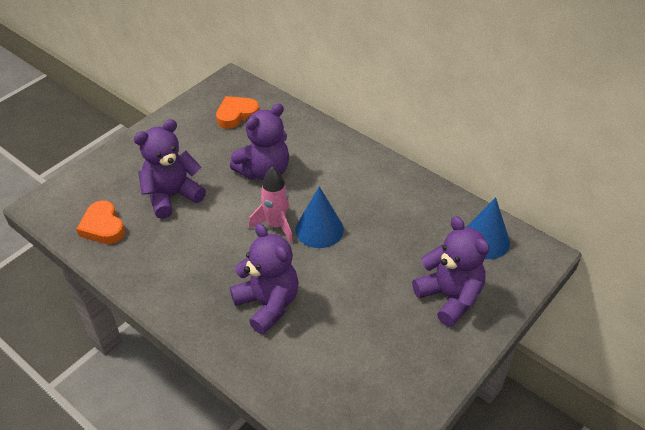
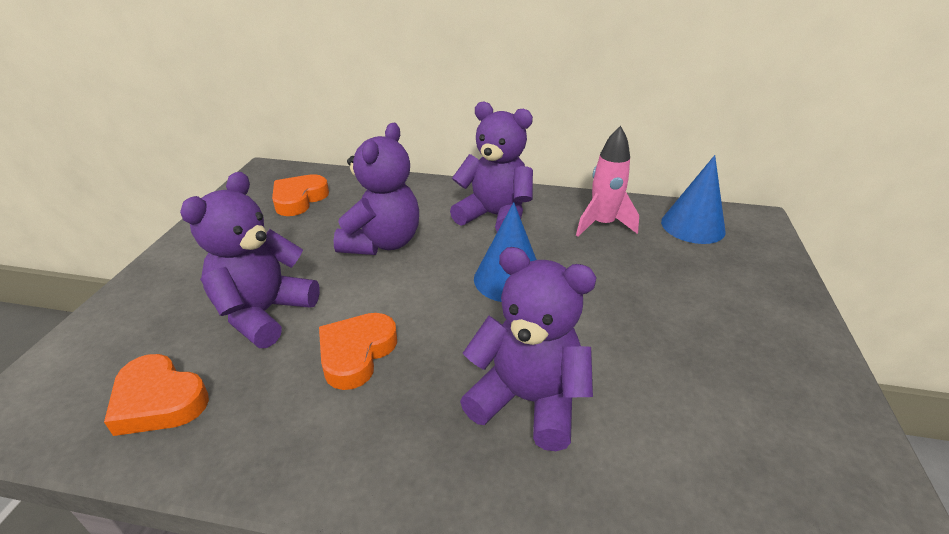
camera: 30 degrees left, 10 degrees down
pink rocket [249,167,293,243] -> pink rocket moved to [576,126,639,237]
purple teddy bear [412,216,489,327] -> purple teddy bear moved to [450,102,533,232]
none -> orange heart [319,313,397,390]

